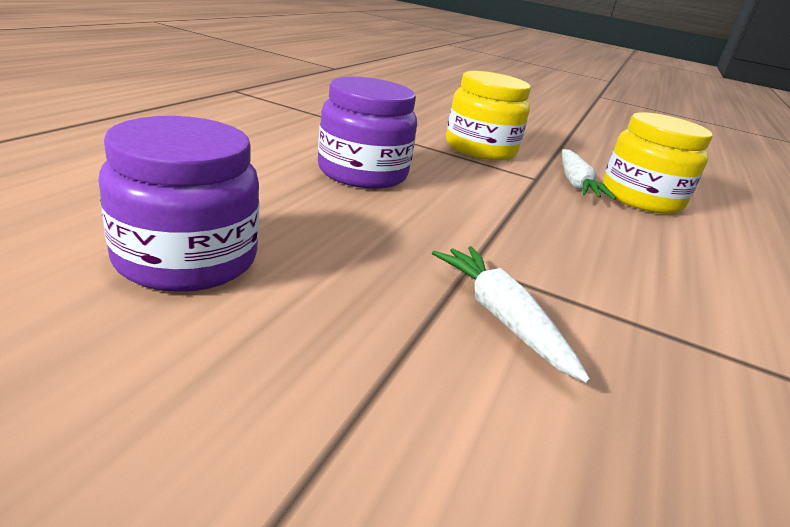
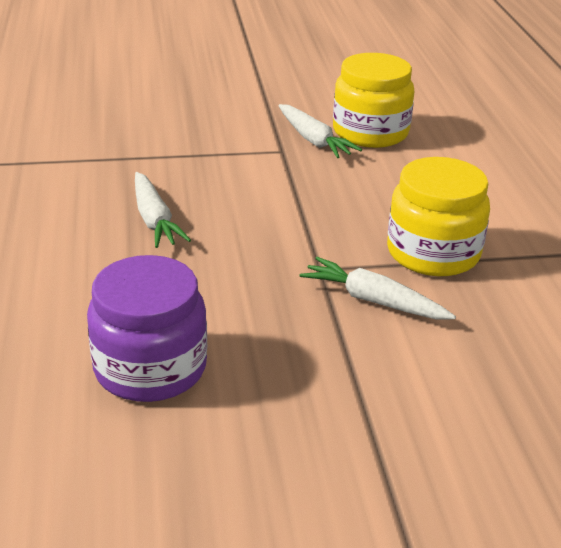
camera: 30 degrees left, 5 degrees up
purple jar [318,77,417,189] -> white carrot [135,172,191,248]
yellow jar [446,71,531,160] -> yellow jar moved to [387,157,490,276]

